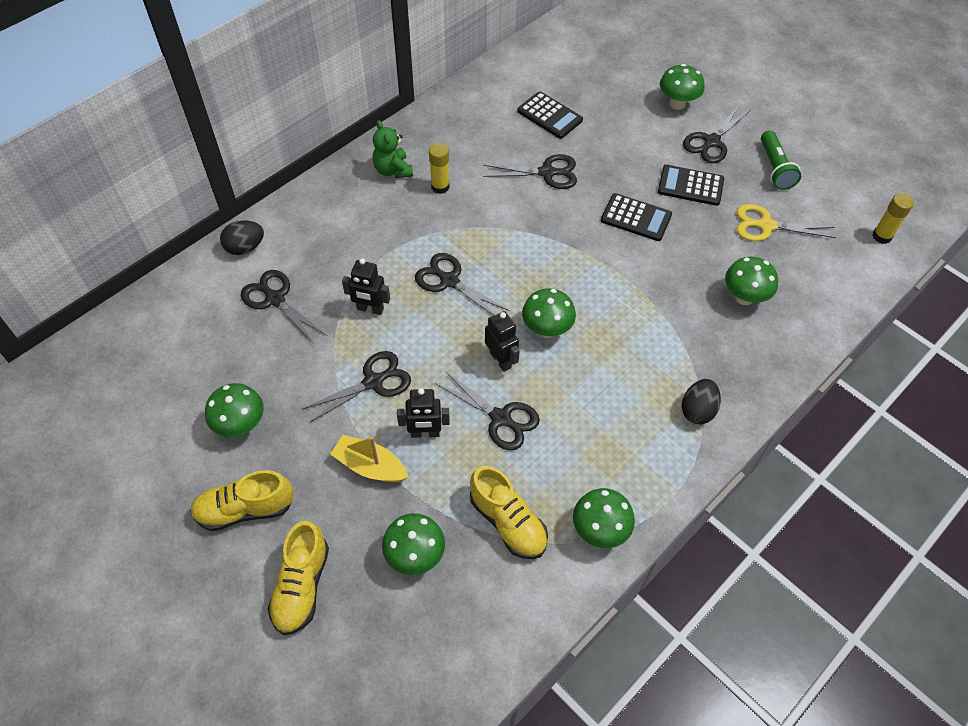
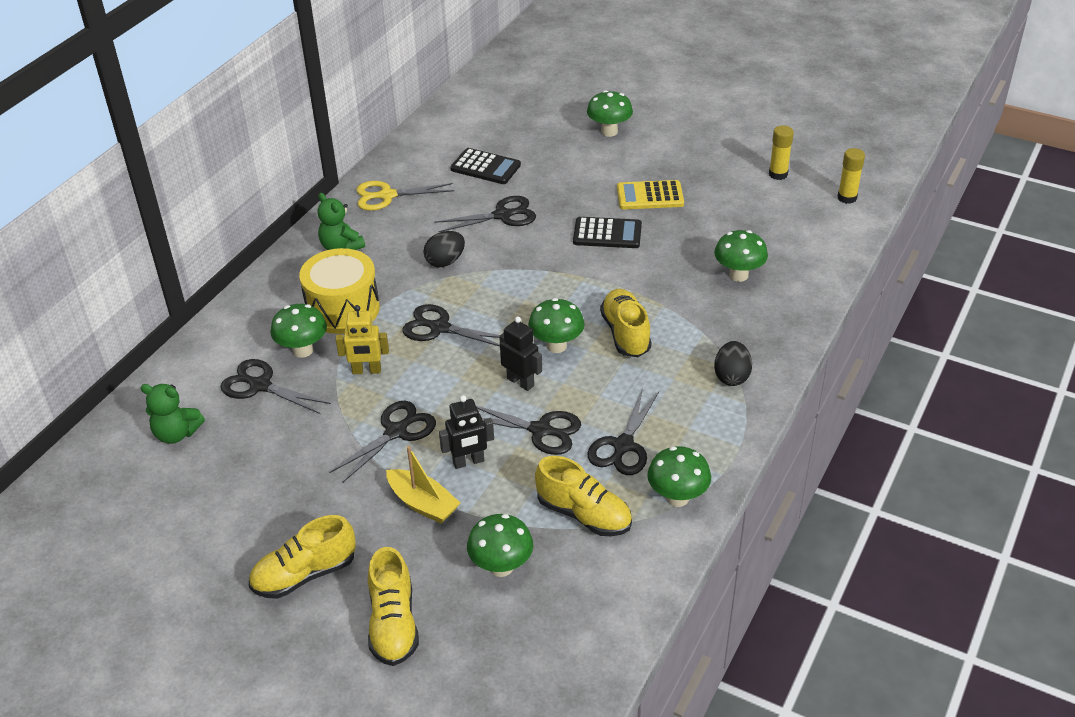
camera: 15 degrees left, 15 degrees down
green mushroom [205,383,264,437] -> green mushroom moved to [271,304,327,358]
black egg [220,221,264,255] -> black egg moved to [424,231,465,267]
yellow boat [330,435,409,482] -> yellow boat turned 150 degrees counterclockwise [386,446,460,523]
black robot [342,258,390,315] -> yellow robot [336,305,389,374]
yellow glue stick [429,143,450,194] -> yellow glue stick moved to [769,125,794,180]
black calculator [658,165,724,206] -> yellow calculator [617,180,684,209]
black scissors [683,105,751,163] -> black scissors moved to [588,388,659,475]
yellow scissors [737,204,836,241] -> yellow scissors moved to [356,181,454,211]
green flashlight [761,130,801,190] -> none
none -> green teddy bear [141,384,205,444]
none -> yellow drum [299,248,380,334]
none -> yellow shoe [600,289,651,357]

